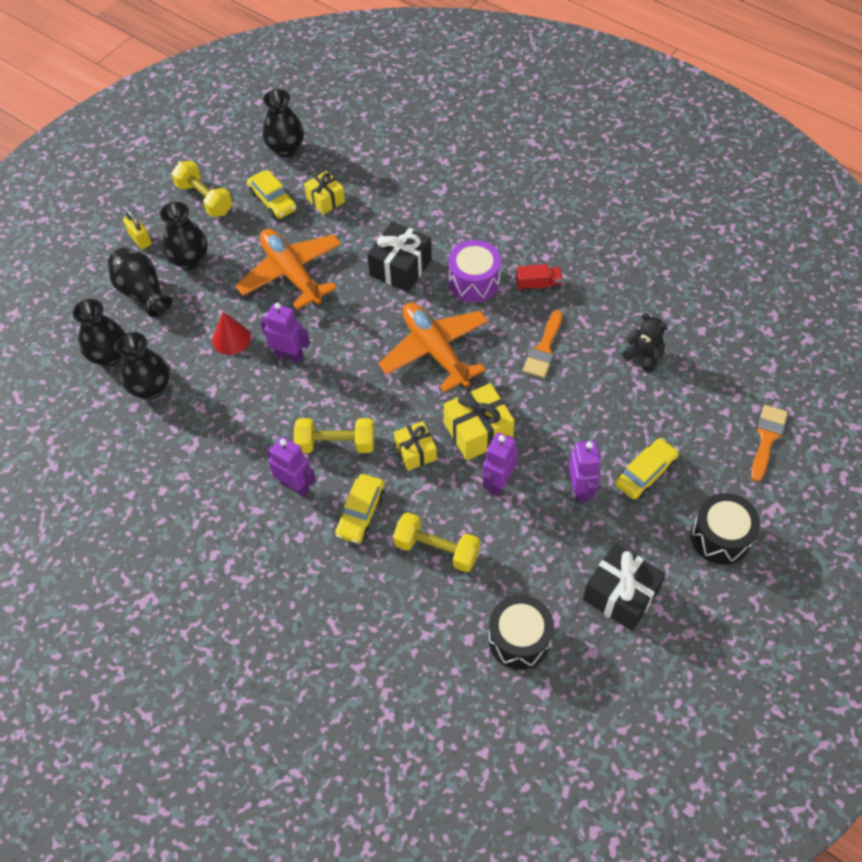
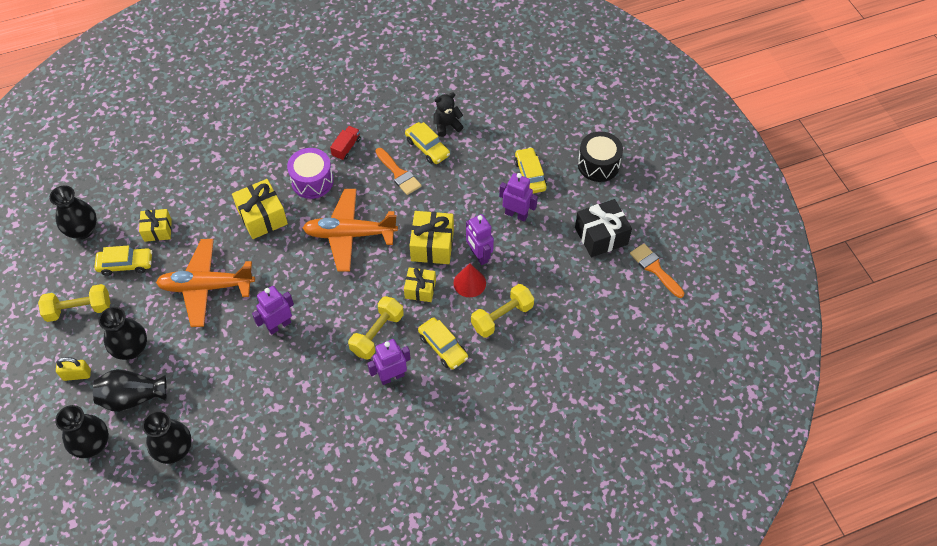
camera: 60 degrees left, 0 degrees up
black vase [116,332,170,400] -> black vase moved to [55,405,109,458]
red cone [212,312,251,355] -> red cone moved to [454,264,486,297]
black gift [367,221,432,292] -> yellow gift [232,179,288,239]
black drum [488,595,554,670] -> none
orange brush [751,405,788,482] -> orange brush moved to [630,243,684,298]
none -> yellow car [405,122,450,164]

